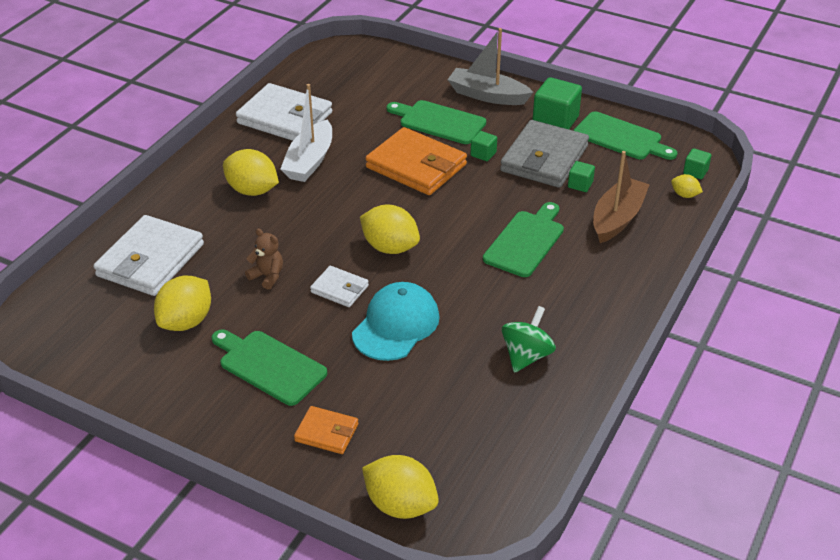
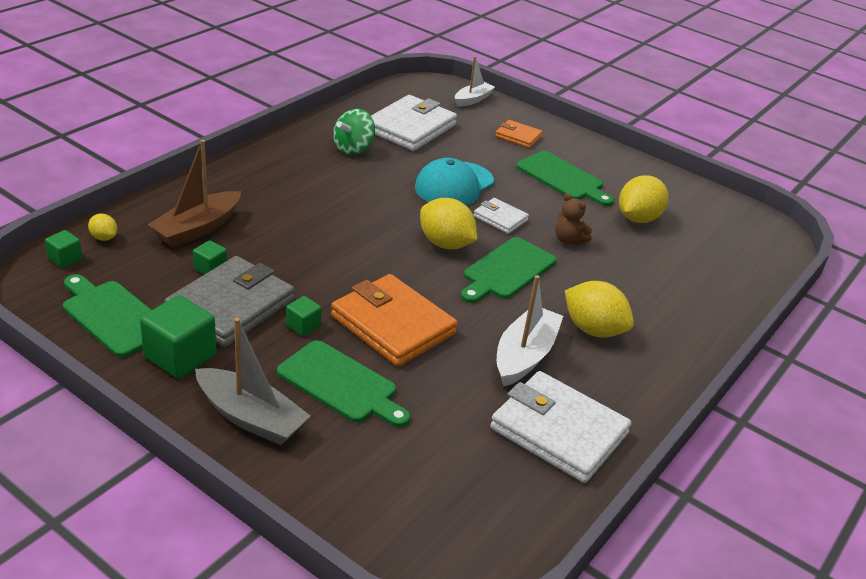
camera: 175 degrees left, 5 degrees down
white wallet [93,215,204,296] -> white wallet moved to [371,95,457,151]
yellow lemon [362,455,439,519] -> white boat [455,56,495,107]
green cutting board [483,202,564,277] -> green cutting board moved to [461,237,556,303]

